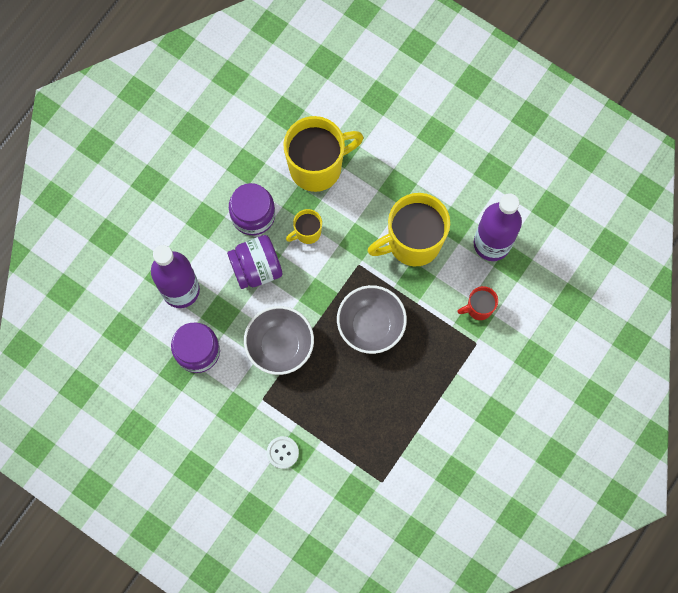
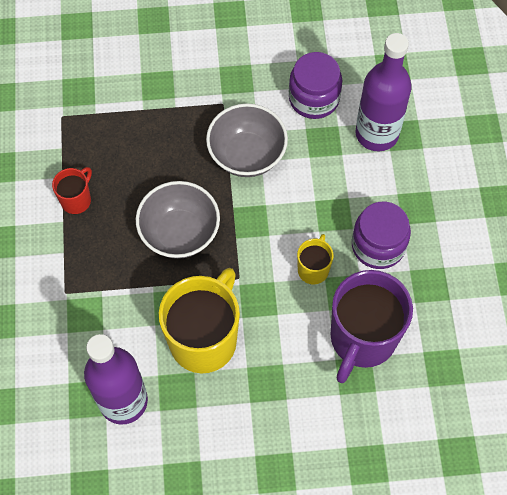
camera: 140 degrees right, 10 degrees down
purple jar [227,235,282,289] -> none
white button [267,436,299,469] -> none
yellow mug [283,116,364,192] -> purple mug [331,270,413,383]
red mug [457,286,498,320] -> red mug moved to [52,167,92,214]

